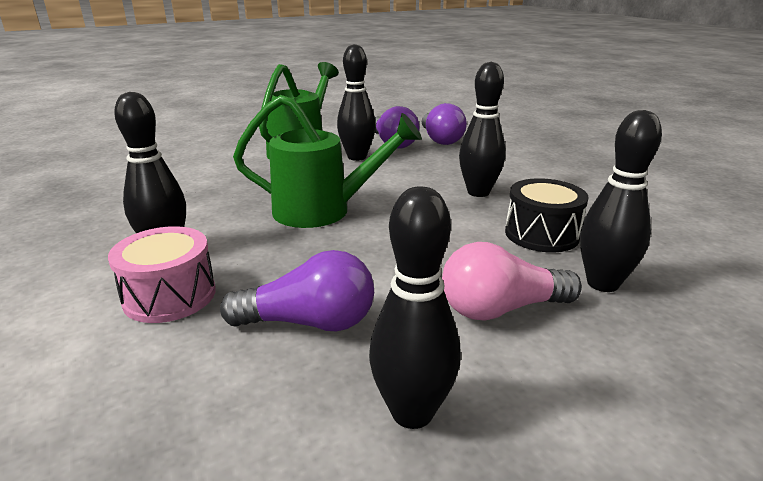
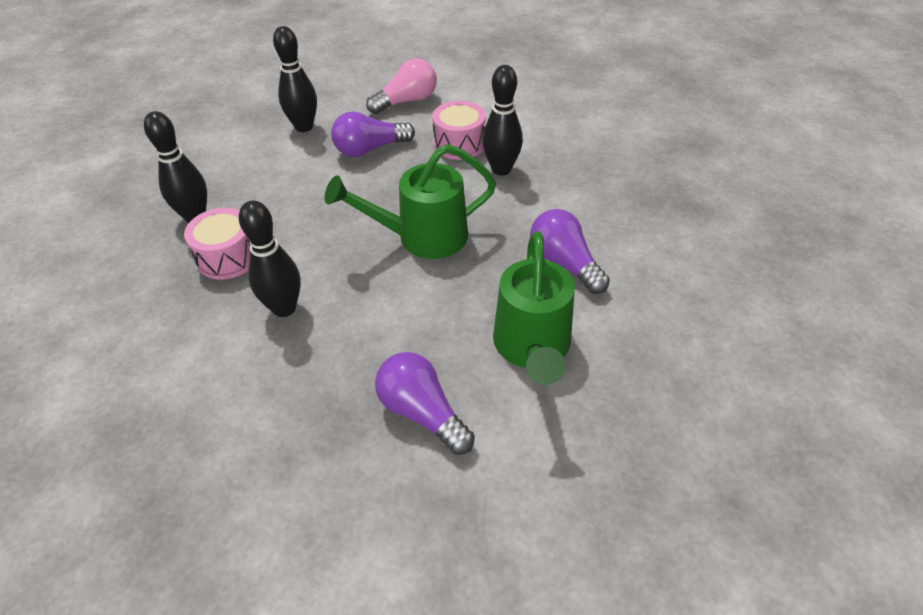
camera: 160 degrees right, 20 degrees up
black bowling pin [337,44,376,161] -> none
purple light bulb [422,103,467,145] -> purple light bulb moved to [530,209,610,294]
pink light bulb [442,242,582,321] -> pink light bulb moved to [366,58,437,114]
black drum [505,178,589,253] -> pink drum [184,208,251,280]

